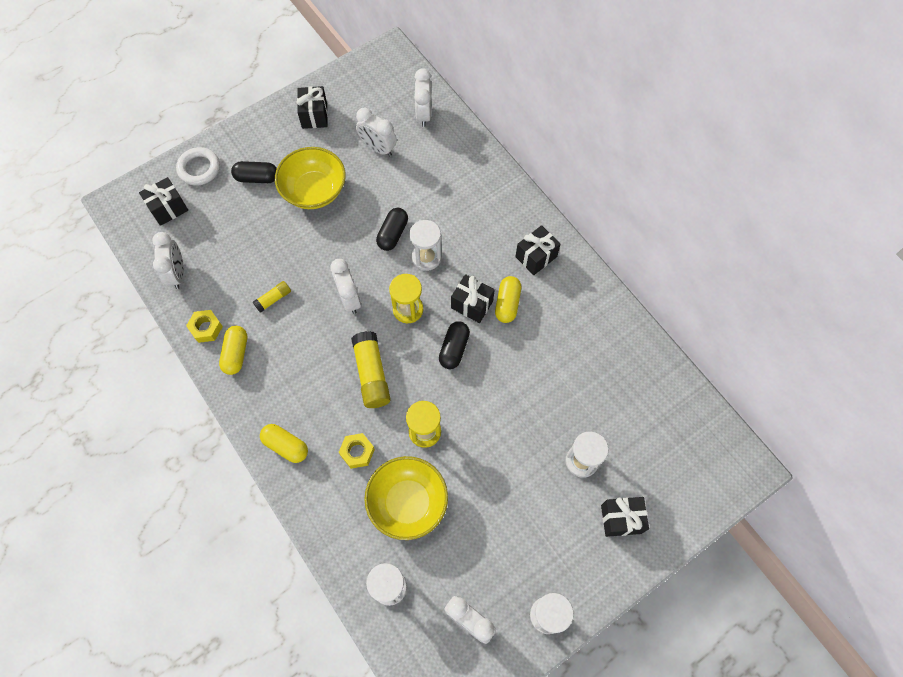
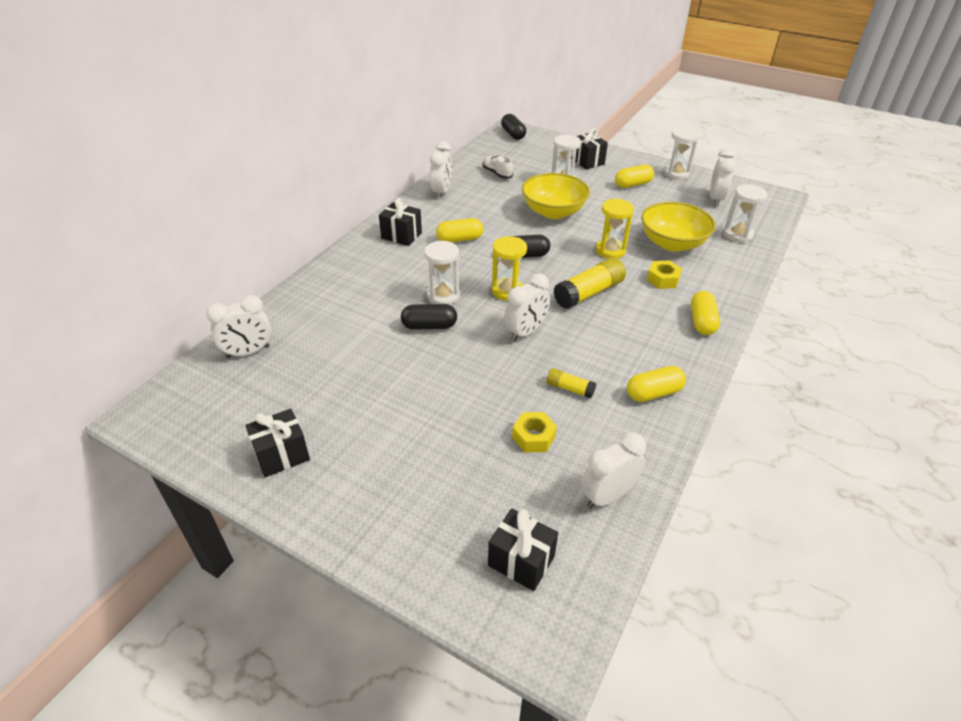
camera: 115 degrees left, 25 degrees down
white ring [176,147,220,185] -> none
yellow nut [186,310,223,343] -> yellow nut moved to [512,412,557,452]
black capsule [231,161,277,183] -> black capsule moved to [501,114,526,140]
yellow bowl [275,147,346,209] -> yellow bowl moved to [522,173,590,219]
white clock [356,107,397,156] -> white clock moved to [430,141,452,199]
black gift [451,274,495,323] -> none
none -> white shoe [483,156,513,179]
none -> yellow capsule [615,164,654,188]

